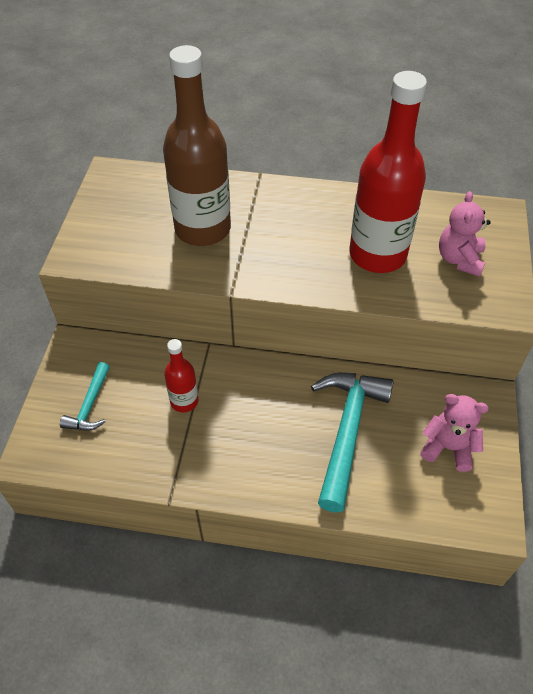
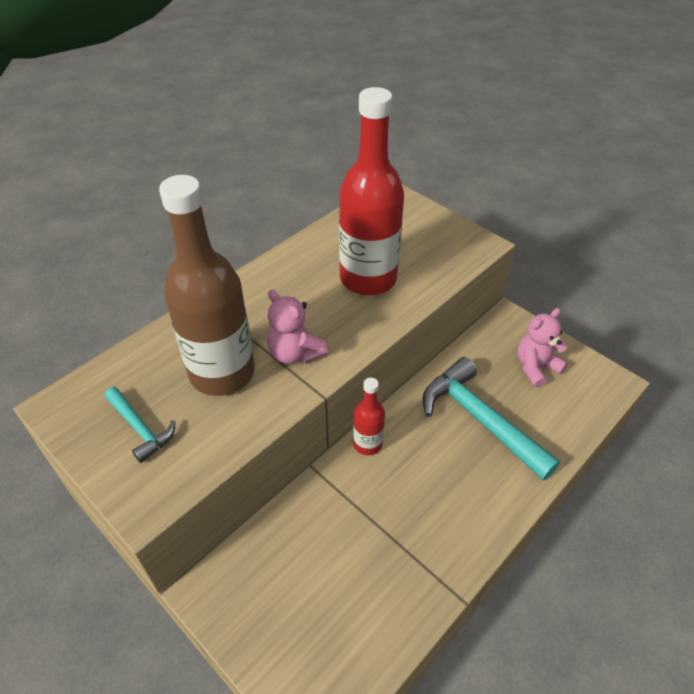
camera: 55 degrees left, 5 degrees down
turquoise hammer [60,362,110,430] -> turquoise hammer moved to [104,387,175,463]
red bottle [164,339,199,412] -> red bottle moved to [353,377,385,455]
pink teddy bear [439,191,491,277] -> pink teddy bear moved to [267,289,328,364]

